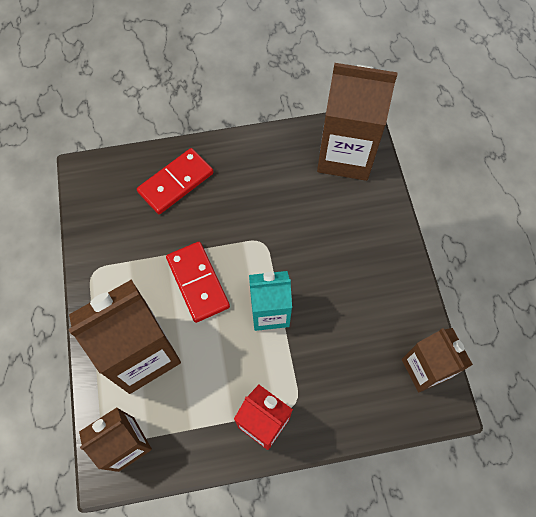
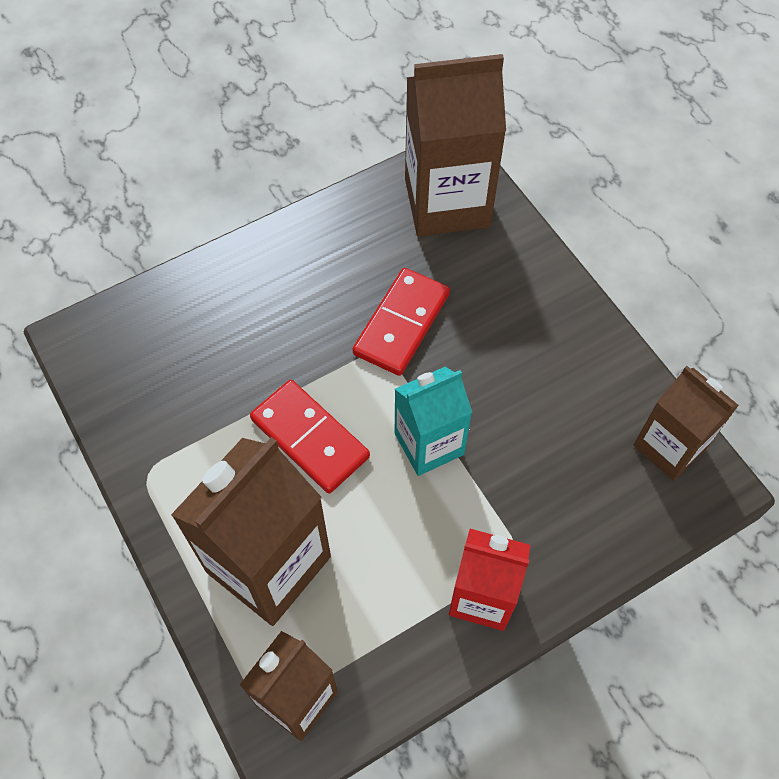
camera: 20 degrees left, 5 degrees down
red domino [137,148,214,214] -> red domino moved to [353,268,450,376]

